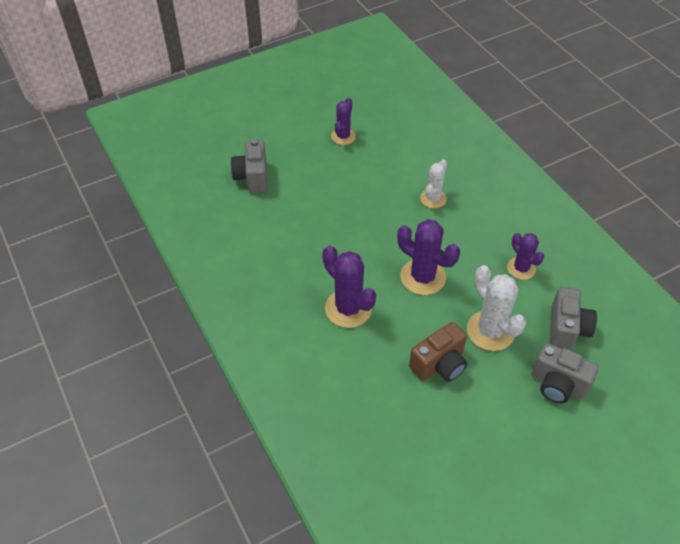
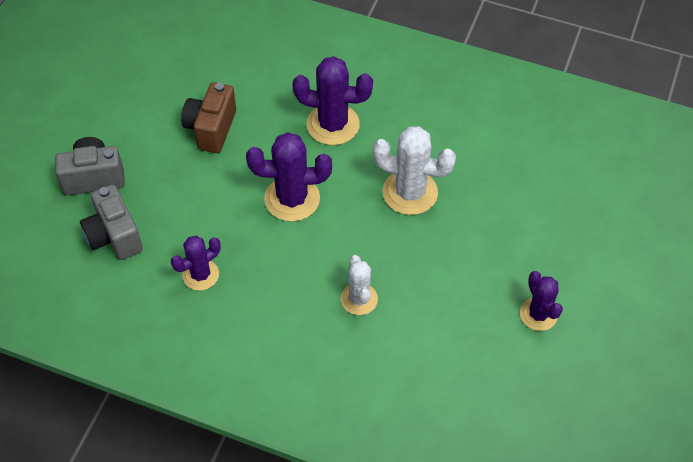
camera: 140 degrees right, 5 degrees up
grey camera [231,139,268,193] -> none
white cactus [467,265,526,351] -> white cactus moved to [373,126,456,215]
purple cactus [507,233,544,280] -> purple cactus turned 60 degrees counterclockwise [171,236,221,290]

